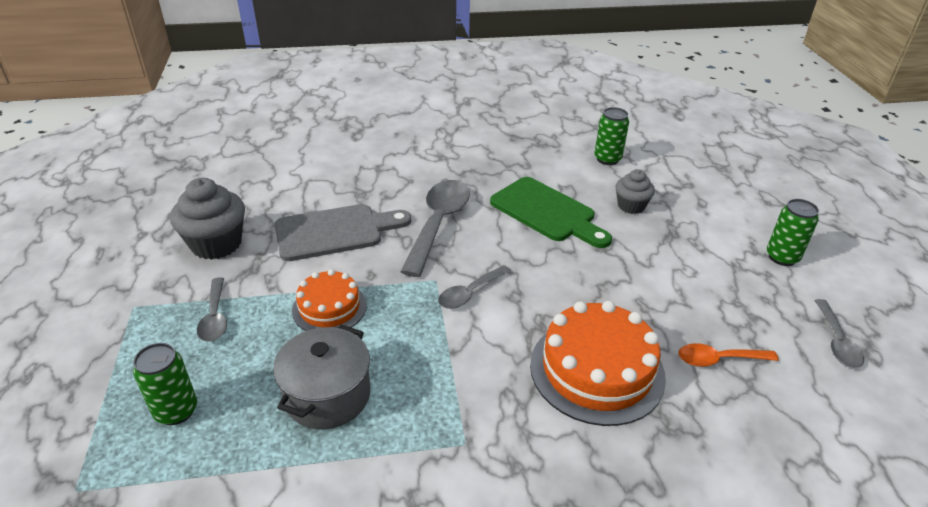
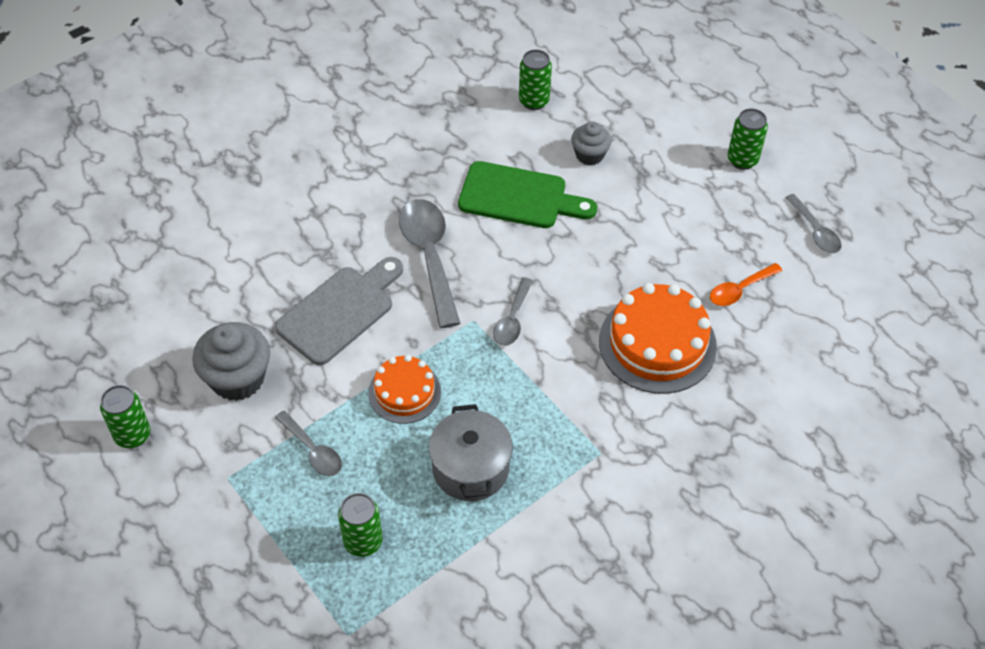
camera: 30 degrees left, 15 degrees up
none -> green can [100,385,150,448]

